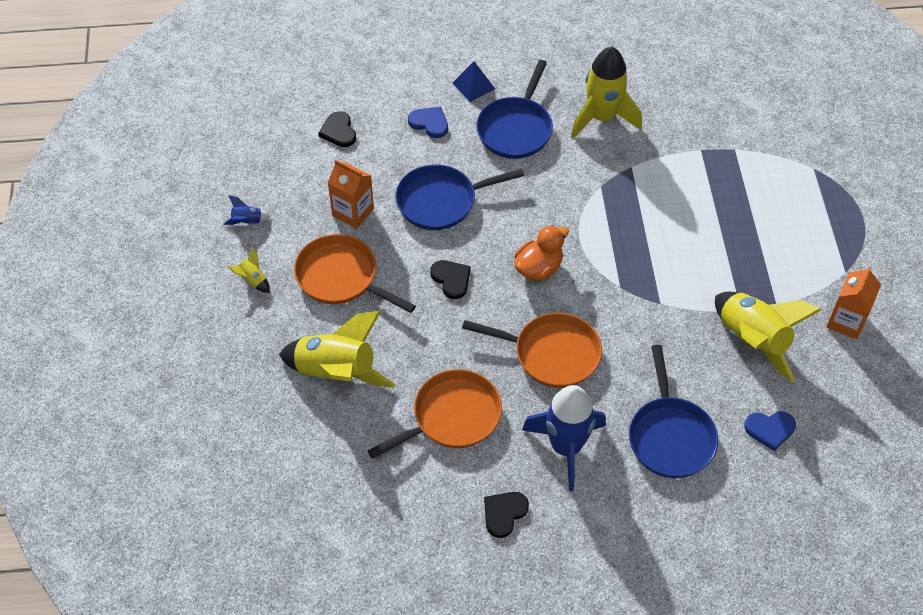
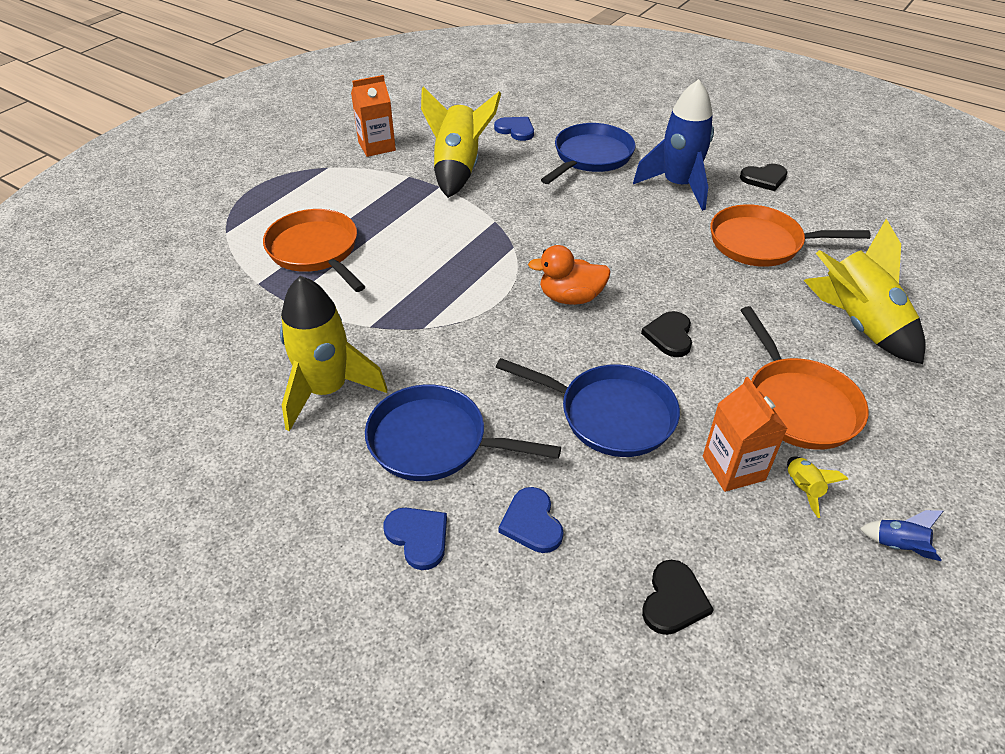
camera: 140 degrees left, 10 degrees down
yellow rocket [228,248,270,293] -> yellow rocket moved to [787,456,848,518]
blue pyramid [453,61,495,102] -> blue heart [383,508,447,570]
orange pan [462,313,602,388] -> orange pan moved to [263,209,366,292]
blue pan [476,60,553,159] -> blue pan turned 135 degrees counterclockwise [365,384,561,481]

